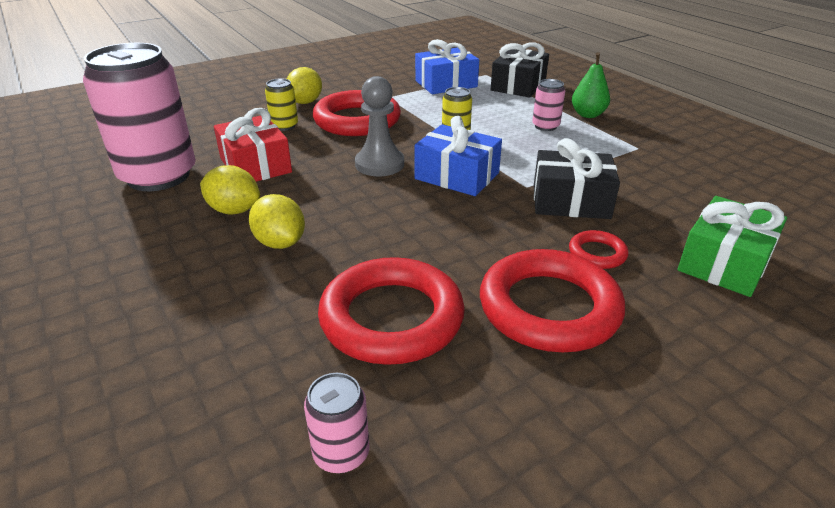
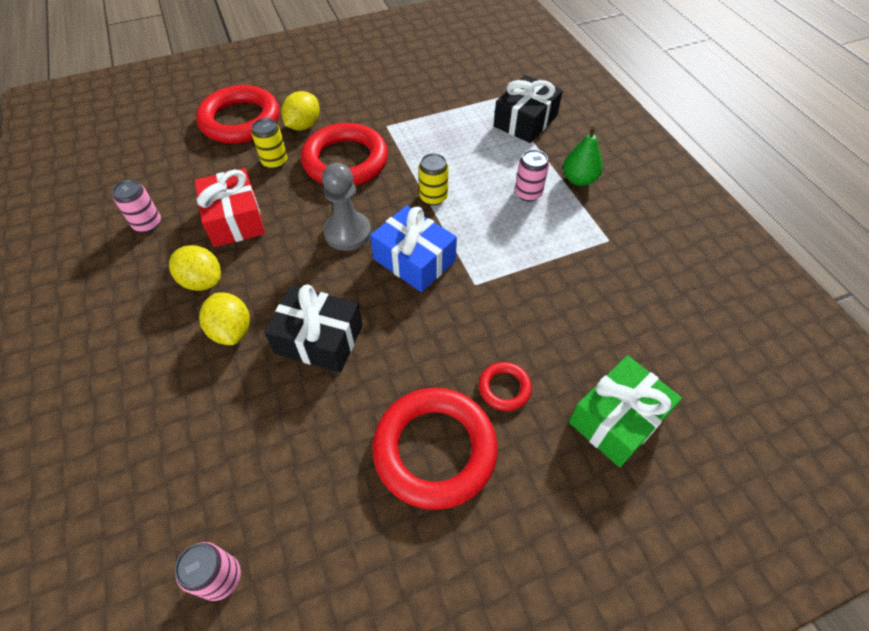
camera: 10 degrees right, 20 degrees up
pink can [83,43,196,191] -> pink can [112,180,161,232], size x0.42
red ring [318,257,465,365] -> red ring moved to [196,85,280,144]
blue gift [415,39,479,94] -> none
black gift [534,138,620,219] -> black gift moved to [264,284,363,372]

